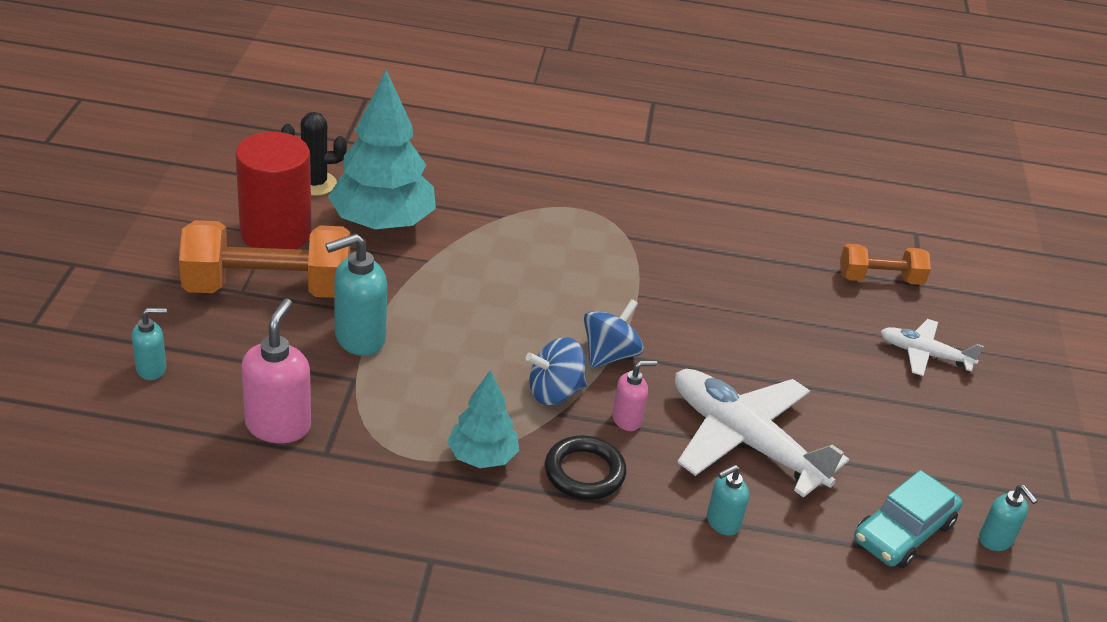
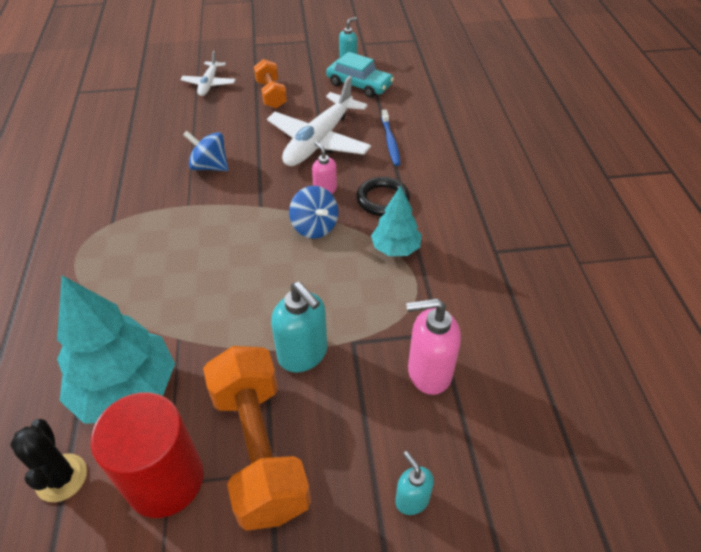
camera: 100 degrees left, 10 degrees up
blue spinning top [584,299,644,368] -> blue spinning top moved to [183,131,229,171]
turquoise soap dispenser [707,465,749,536] -> blue toothbrush [381,110,401,166]
orange dumbbell [840,244,931,285] -> orange dumbbell moved to [254,59,287,109]

